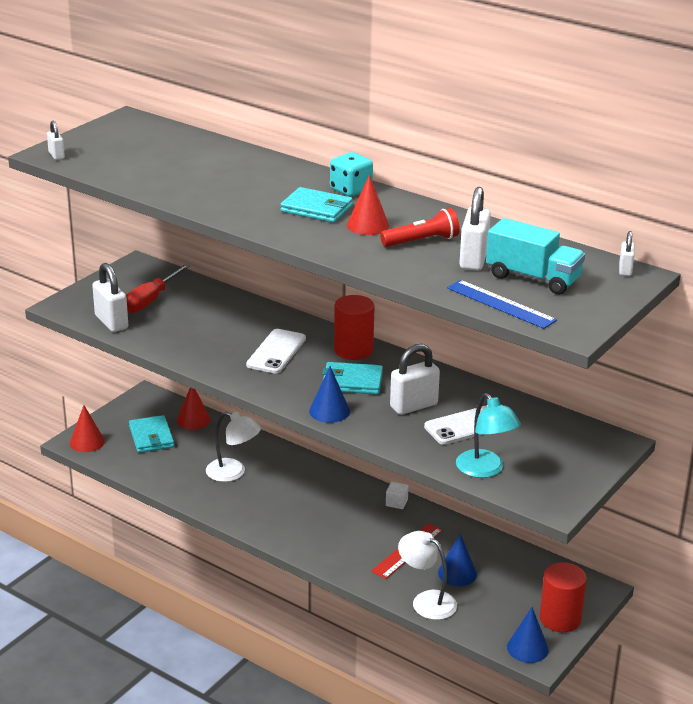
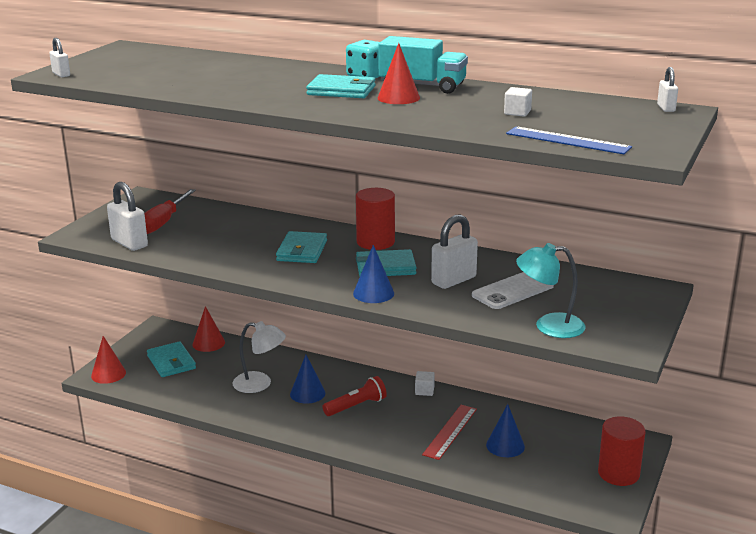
camera: 10 degrees left, 5 degrees down
white phone [246,329,306,373] -> turquoise wallet [276,231,327,263]
red flashlight [380,208,460,247] -> red flashlight moved to [322,376,387,416]
white lamp [398,531,457,620] -> none
turquoise lamp [456,393,521,478] -> turquoise lamp turned 135 degrees clockwise [516,243,586,338]
white padlock [459,187,491,271] -> white cube [504,87,532,117]
turquoise truck [486,218,585,295] -> turquoise truck moved to [378,36,468,94]
blue cone [507,607,549,663] -> blue cone moved to [290,355,325,404]

